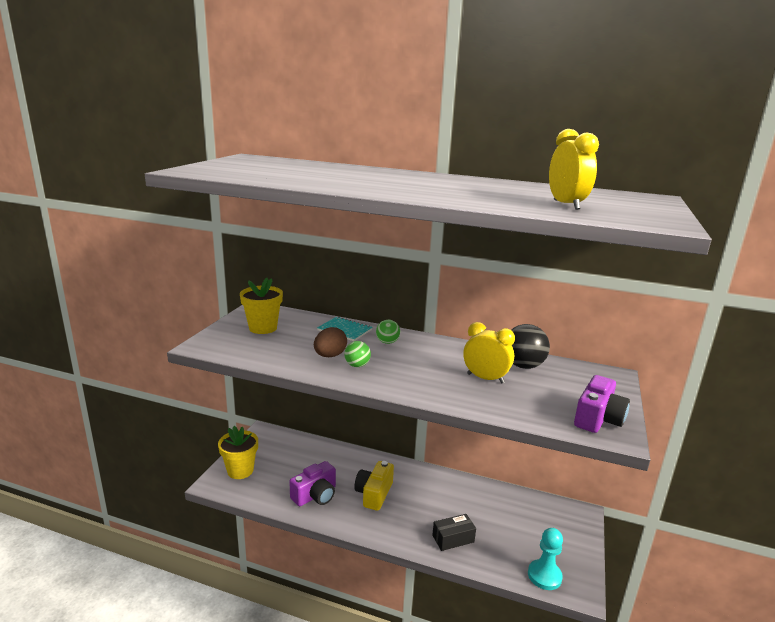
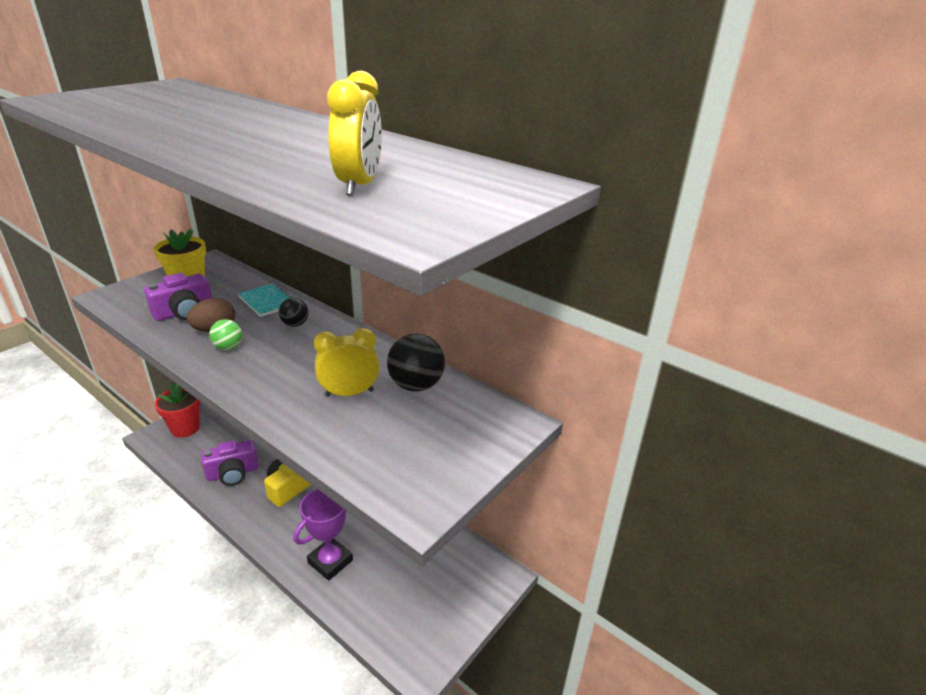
camera: 20 degrees right, 10 degrees up
yellow flower pot [218,426,258,479] -> red flower pot [155,383,200,438]
green ball [376,320,400,344] -> black ball [279,298,309,327]
black box [432,514,476,551] -> purple trophy [293,489,353,581]
yellow clock [463,322,515,383] -> yellow clock turned 60 degrees counterclockwise [314,328,380,397]
turquoise pawn [528,528,563,590] -> none
purple camera [574,375,630,433] -> purple camera moved to [144,273,212,321]

